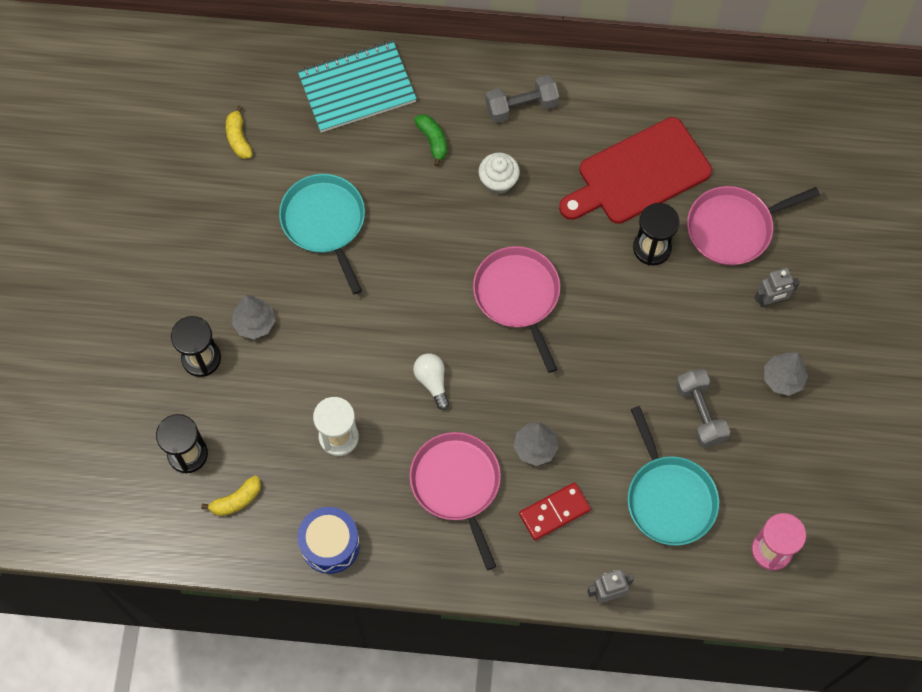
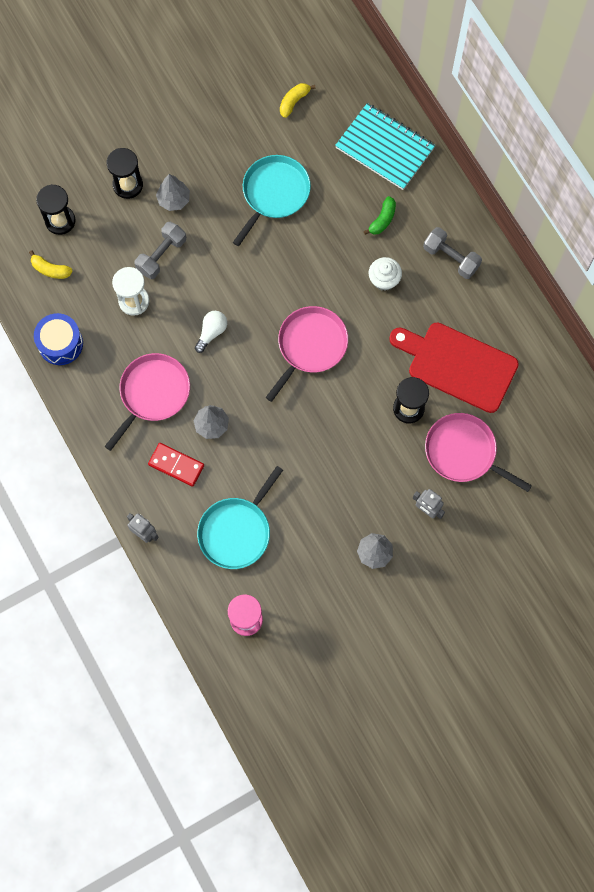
camera: 55 degrees right, 5 degrees up
grey dumbbell [676,369,730,448] -> grey dumbbell moved to [135,222,186,279]

